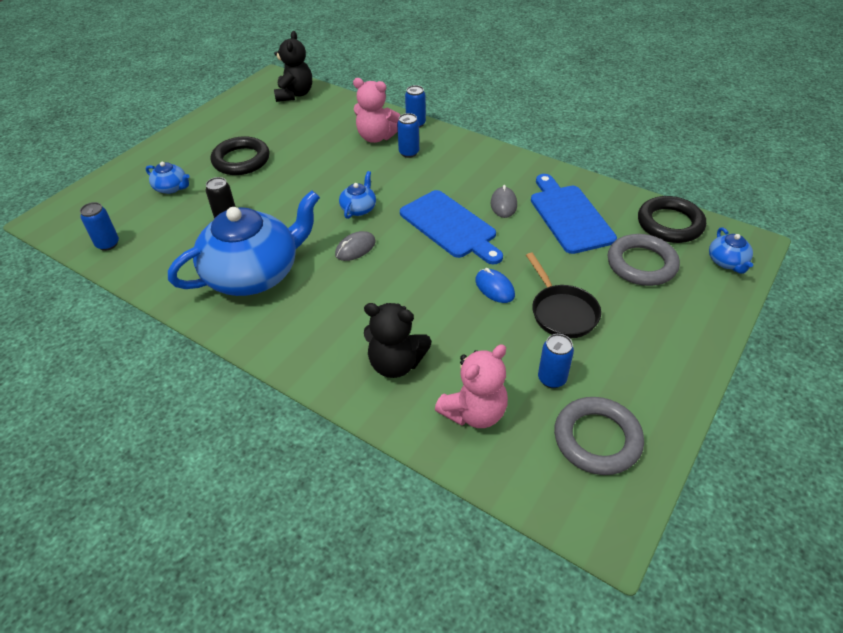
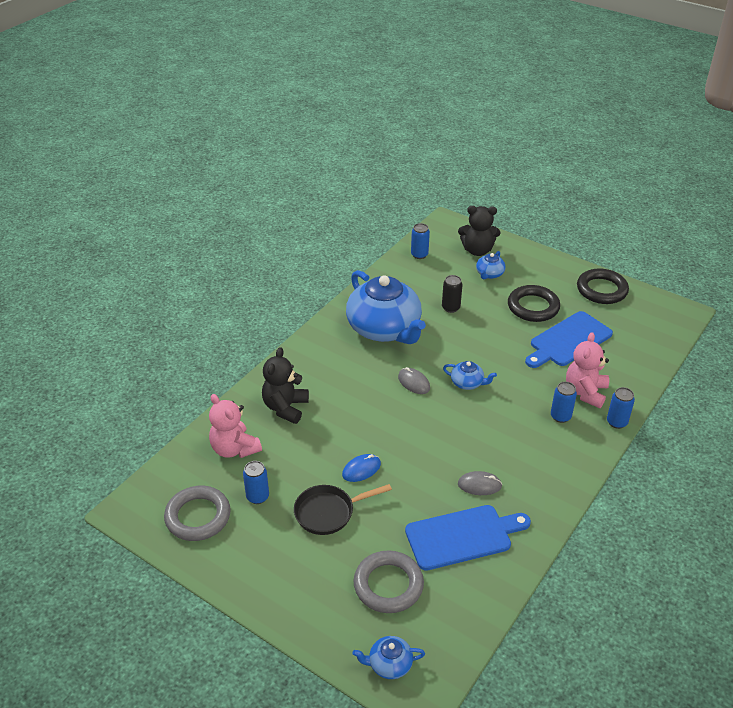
camera: 90 degrees right, 5 degrees down
black teddy bear [274,31,312,102] -> black teddy bear moved to [458,206,500,256]
blue cutting board [400,190,503,264] -> blue cutting board moved to [525,311,613,368]
black ring [638,196,706,243] -> black ring moved to [577,268,629,304]

